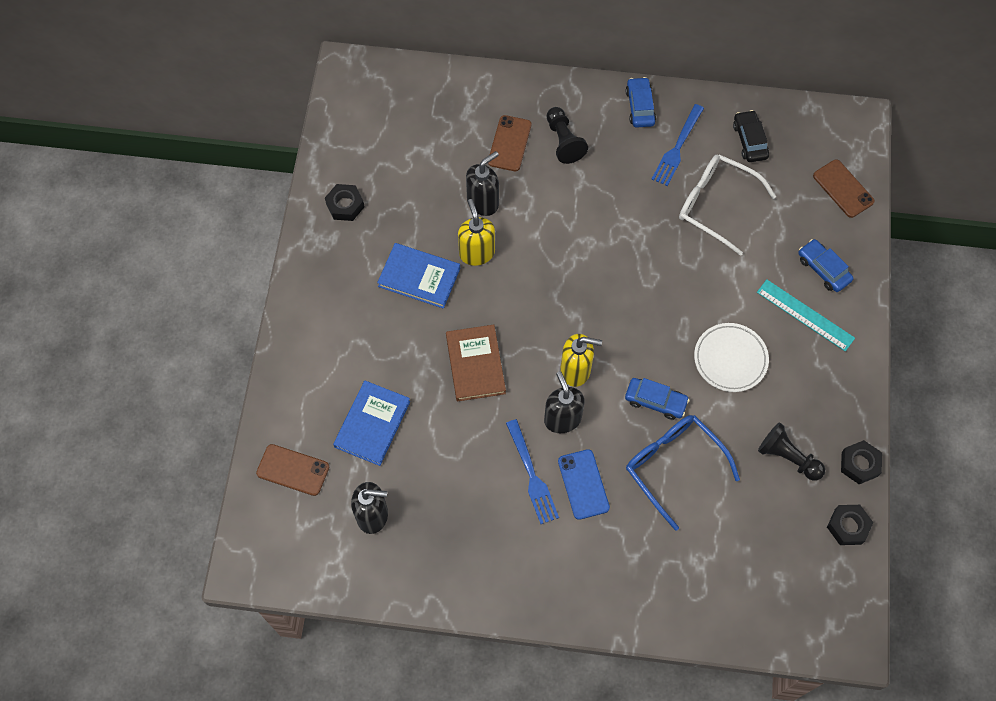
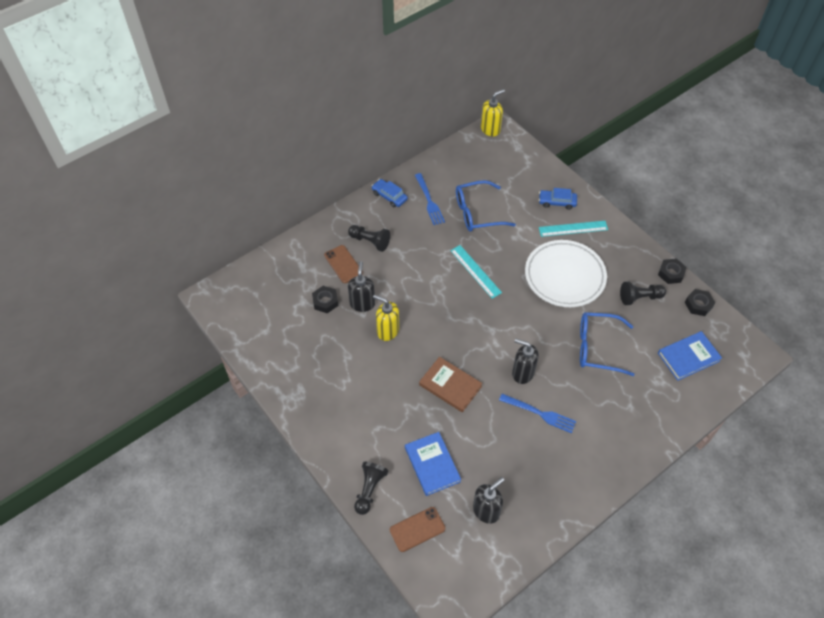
camera: 45 degrees left, 10 degrees down
black nut [325,184,365,221] -> black nut moved to [312,286,338,313]
blue book [377,243,460,309] -> blue book moved to [658,331,722,381]
blue phone [558,449,610,520] -> none
yellow soap dispenser [560,334,602,387] -> yellow soap dispenser moved to [481,89,505,137]
blue car [625,378,689,420] -> none
white glasses [679,154,776,256] -> blue glasses [456,180,516,232]
white plate [694,323,769,392] -> white plate [525,240,607,307], size x1.64
black car [733,110,769,162] -> none
brown phone [813,160,875,218] -> none
none -> black pawn [354,462,389,515]
none -> turquoise ruler [450,245,502,299]

